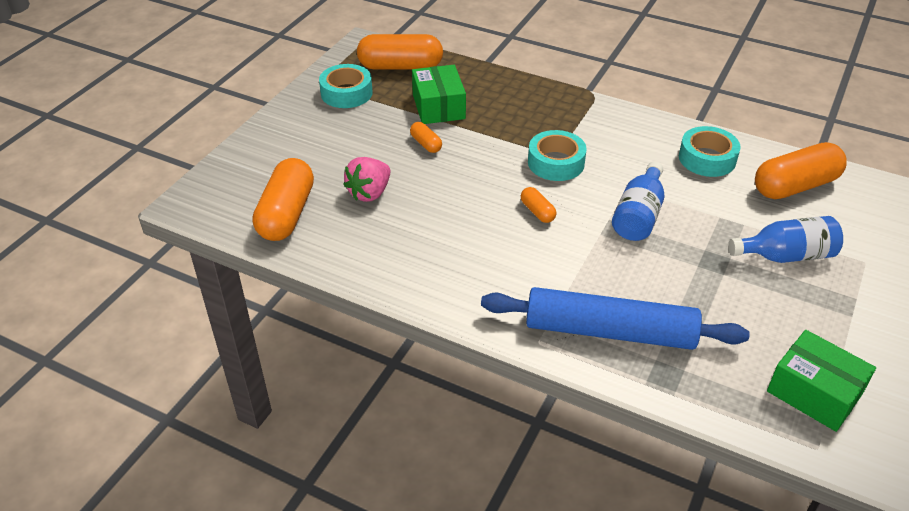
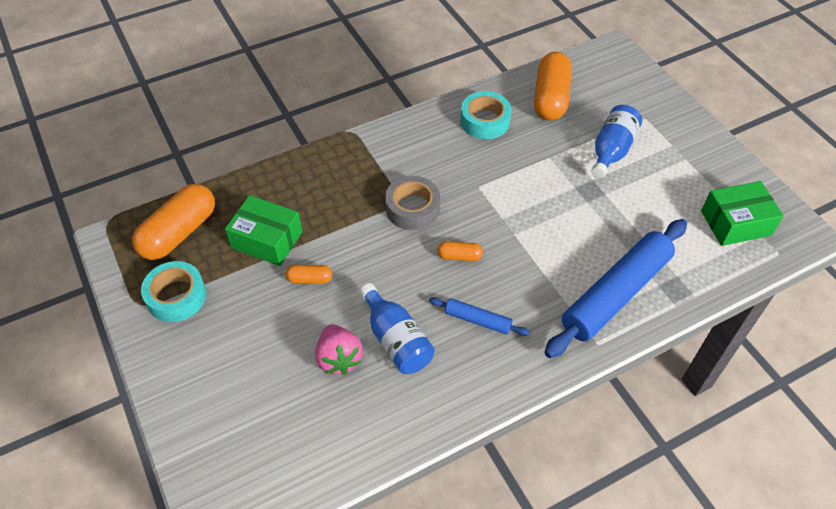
camera: 55 degrees left, 10 degrees up
orange capsule [253,158,314,241] -> none
turquoise tape [528,130,587,181] -> grey tape [385,176,440,230]
blue bottle [612,161,664,241] -> blue bottle moved to [359,283,434,374]
none -> blue rolling pin [429,297,529,336]

